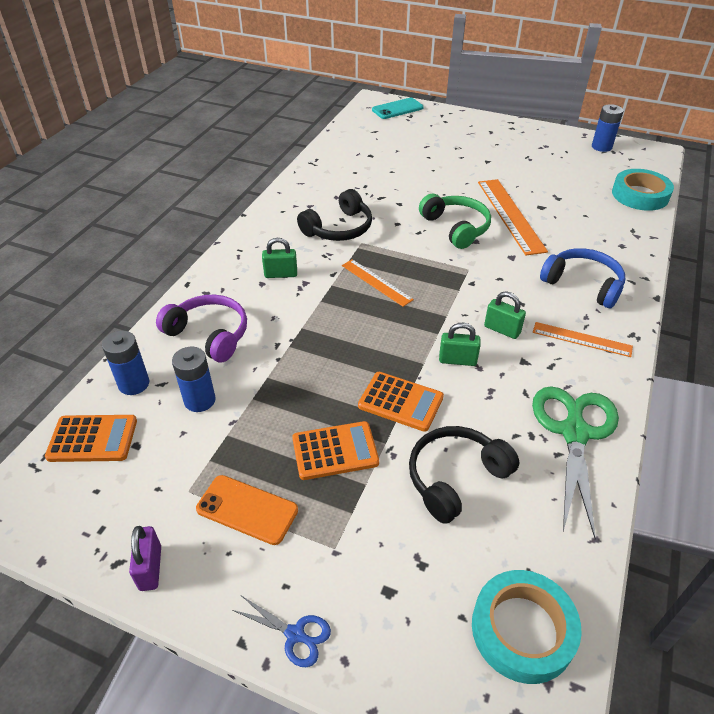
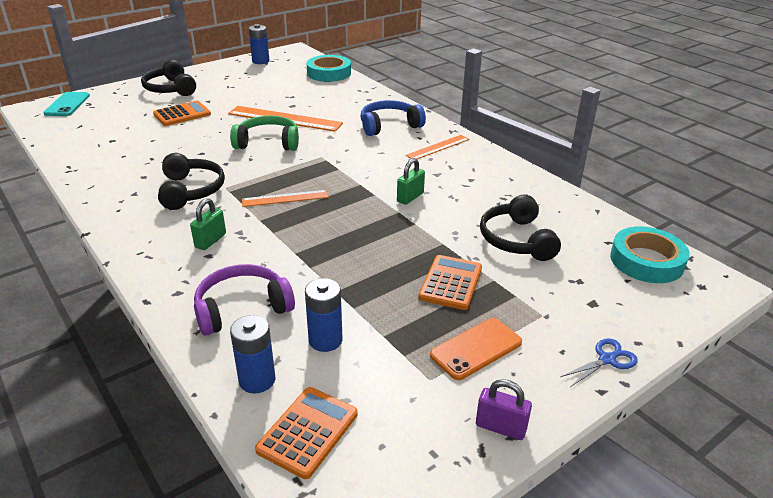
camera: 60 degrees left, 10 degrees down
orange calculator [358,372,444,432] -> orange calculator moved to [153,101,211,126]
green padlock [484,291,526,339] -> none
green scissors [532,386,619,539] -> none
none -> black headphones [141,60,196,96]

